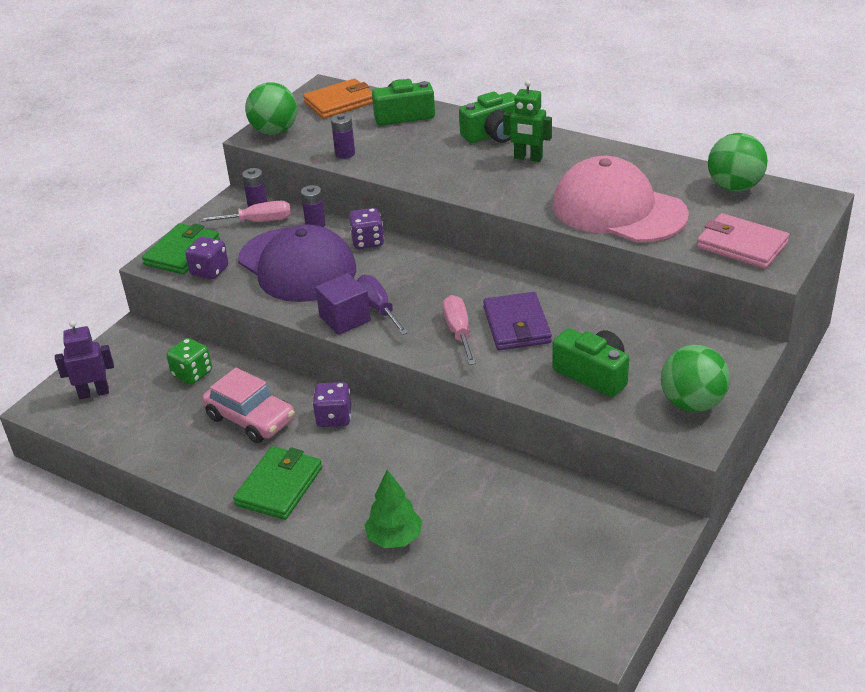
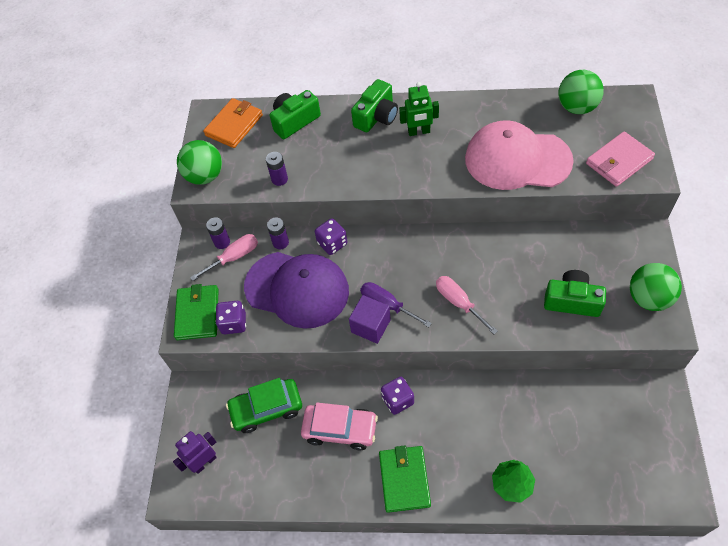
camera: 25 degrees left, 20 degrees up
green dice [166,338,212,385] -> green car [226,378,302,433]
purple wallet [483,292,552,350] -> none
pink wallet [697,213,789,269] -> pink wallet turned 45 degrees counterclockwise [586,131,655,187]

